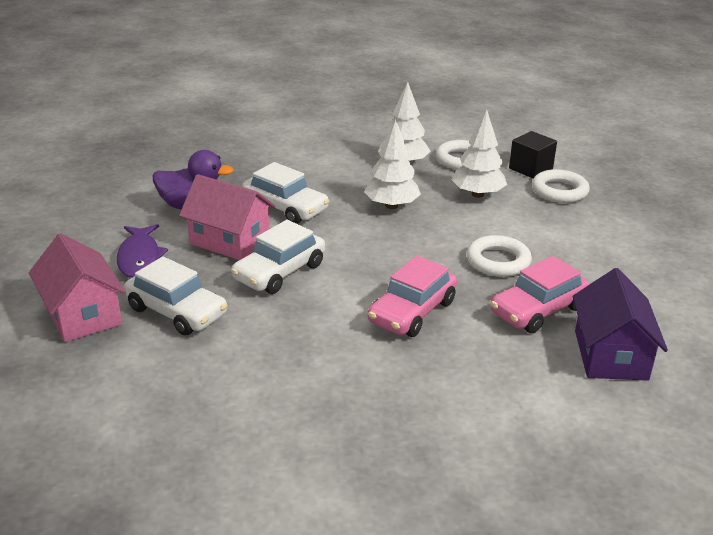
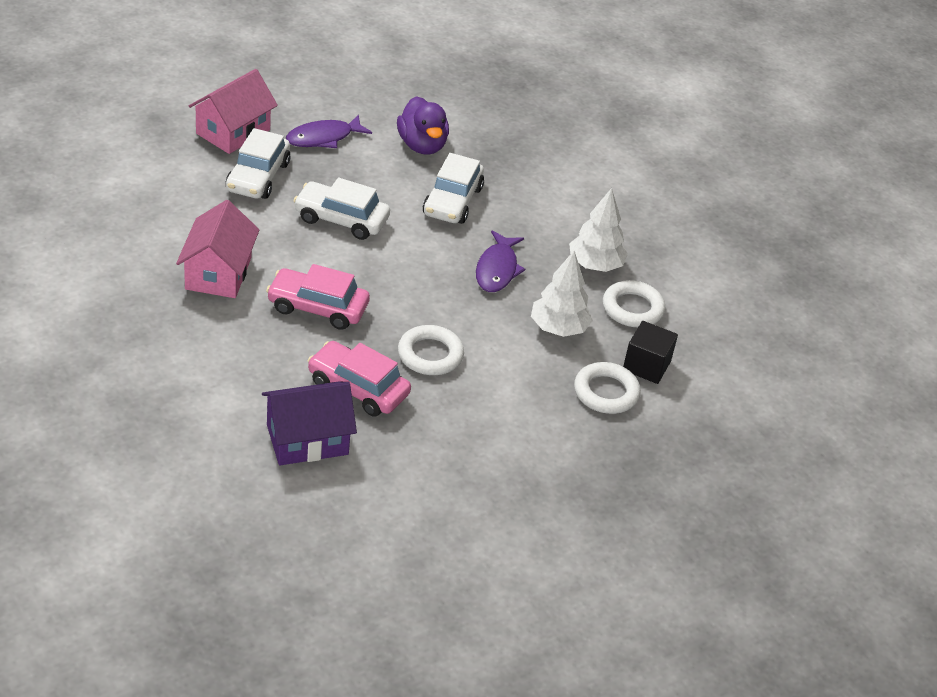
camera: 65 degrees right, 10 degrees up
pink house [179,174,276,260] -> pink house moved to [176,200,259,298]
white tree [364,119,421,209] -> purple fish [476,230,525,292]

